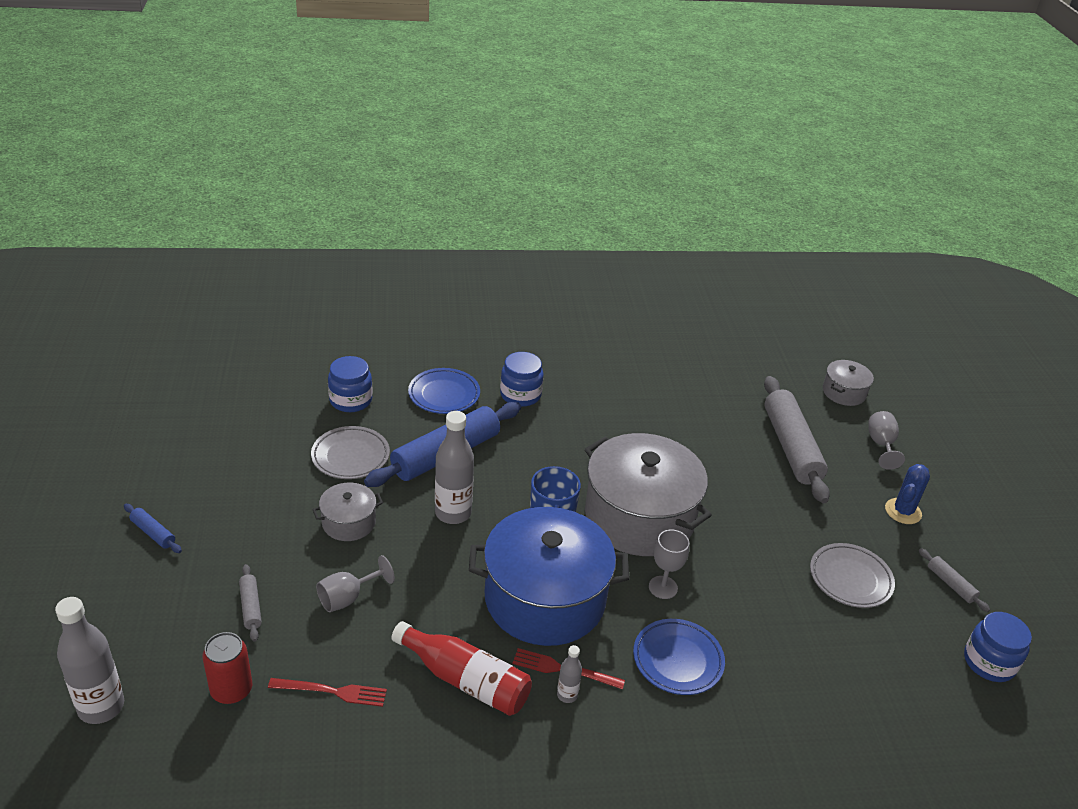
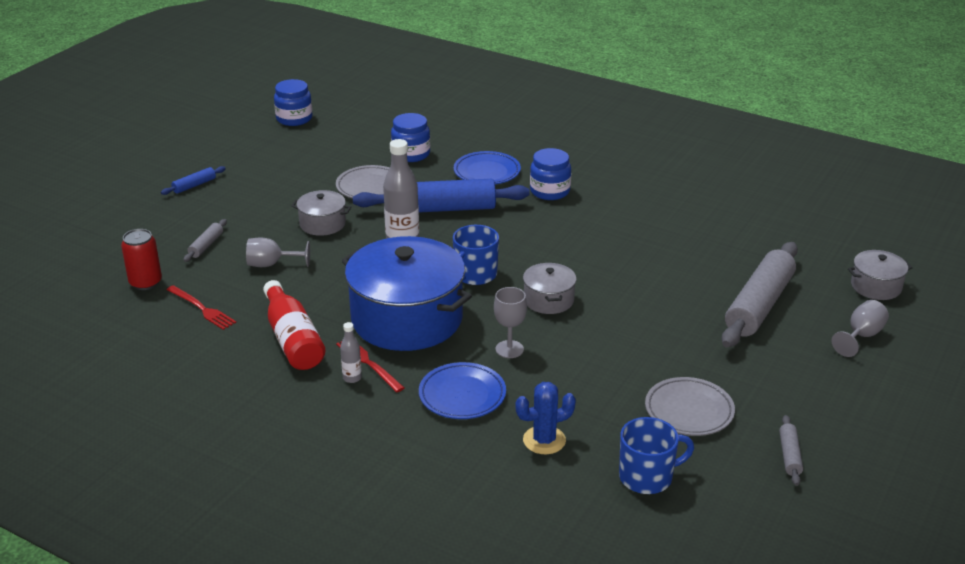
camera: 40 degrees right, 5 degrees down
grey bottle [55,597,124,724] -> none
blue rolling pin [124,504,182,553] -> blue rolling pin turned 60 degrees clockwise [161,166,226,195]
grey pot [585,433,712,556] -> grey pot [523,263,577,314], size x0.46
blue cactus [885,464,930,524] -> blue cactus moved to [515,382,576,454]
blue jar [964,612,1032,682] -> blue jar moved to [274,79,312,126]
none -> blue mug [619,417,694,494]

